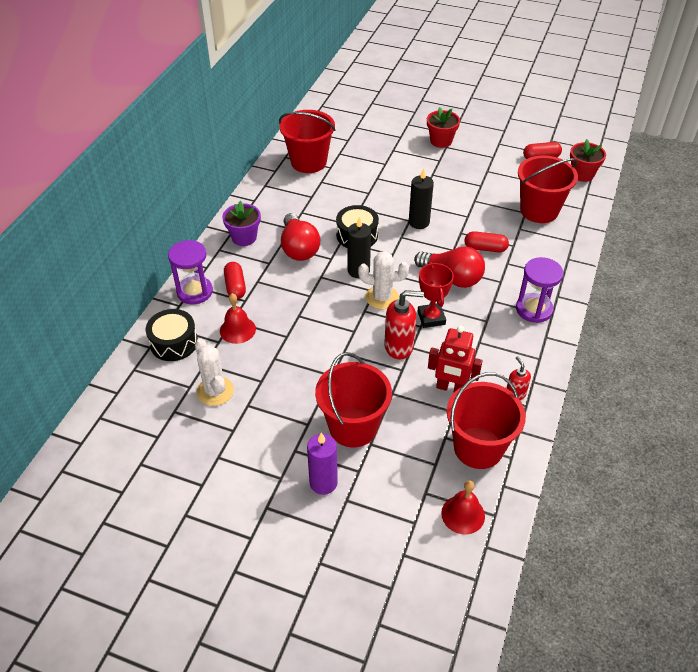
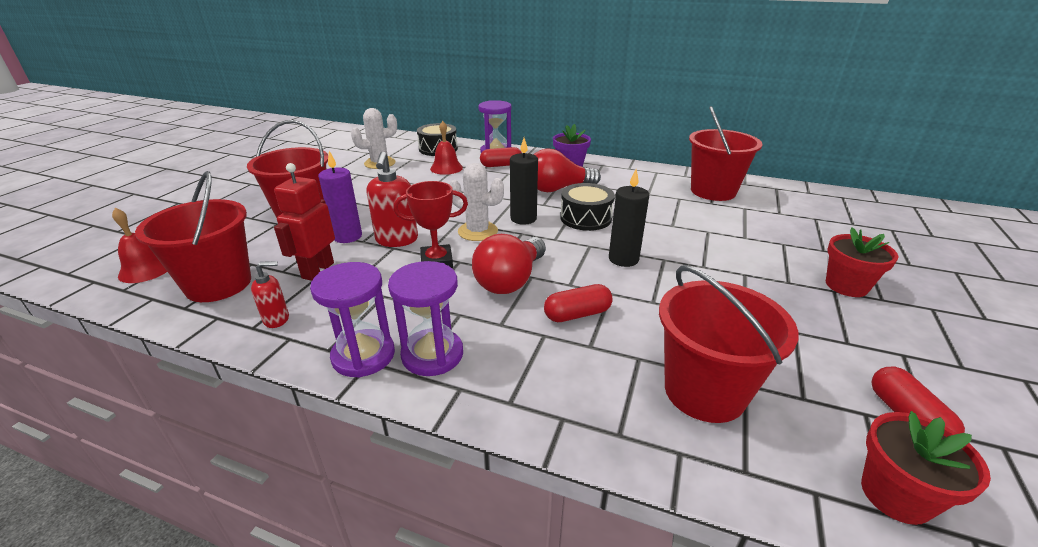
camera: 90 degrees right, 15 degrees down
purple candle [307,433,338,495] -> purple candle moved to [318,151,362,243]
white cactus [358,251,409,309] -> white cactus turned 75 degrees counterclockwise [449,163,504,241]
red capsule [465,231,509,252] -> red capsule turned 60 degrees clockwise [544,284,613,322]
none -> purple hourglass [310,262,395,377]

